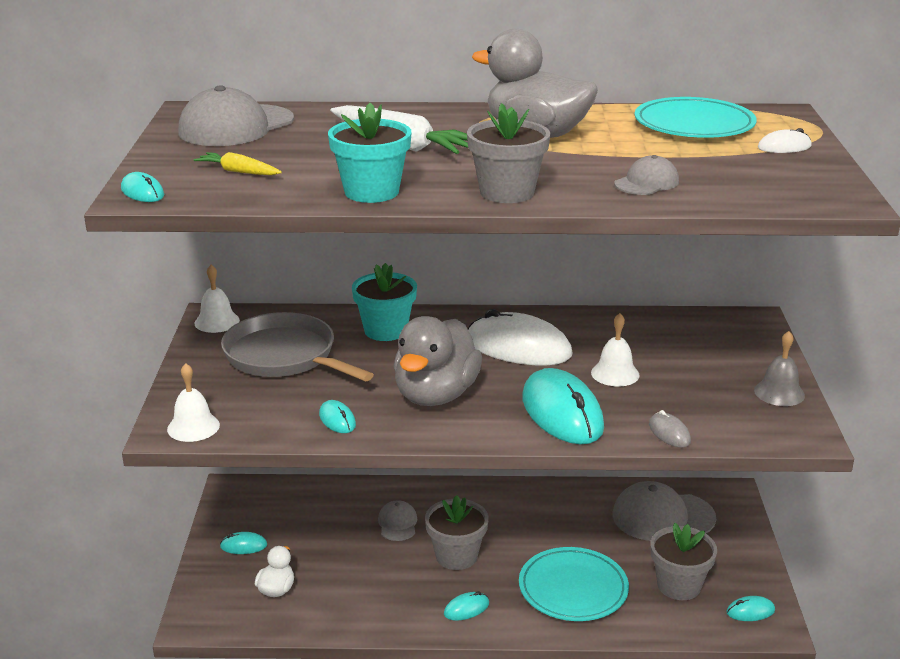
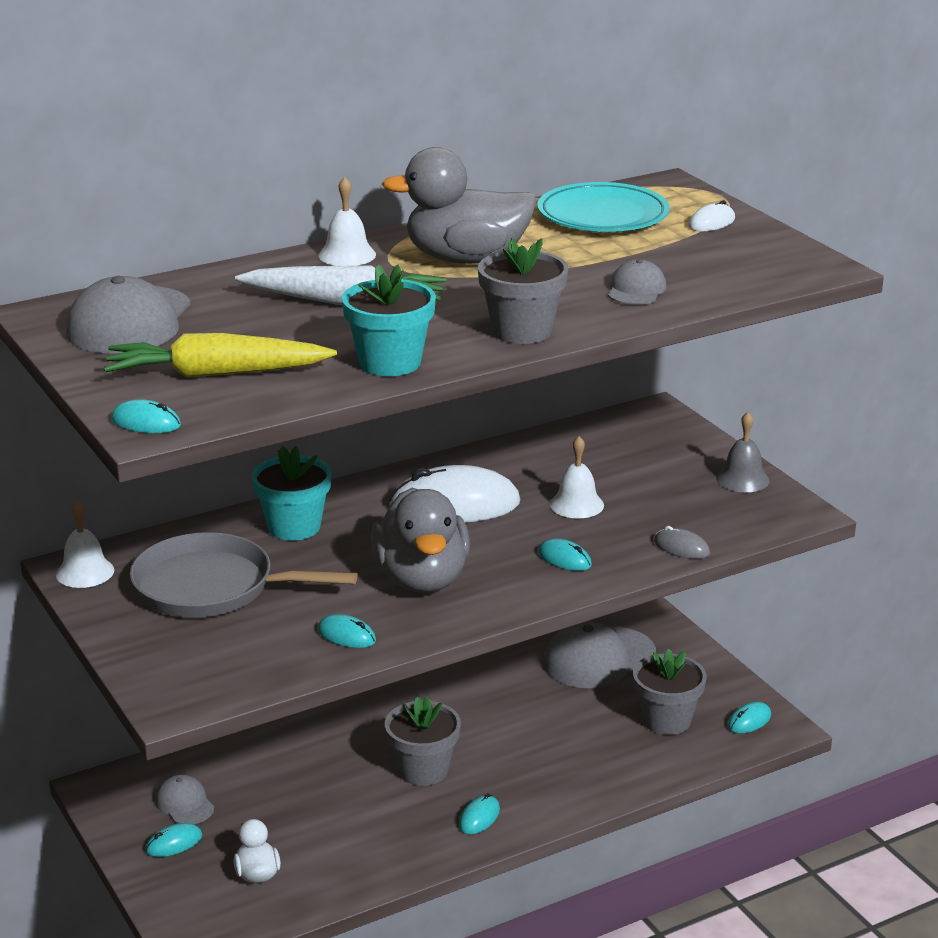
camera: 30 degrees left, 0 degrees up
white bell [167,363,220,442] -> white bell moved to [318,177,376,266]
yellow carrot [193,152,282,175] -> yellow carrot [104,333,337,378], size x1.95
grey cap [378,500,417,541] -> grey cap moved to [155,775,214,824]
turquoise plate [519,547,629,621] -> none
turquoise mouse [522,368,604,444] -> turquoise mouse [538,538,592,571], size x0.45

